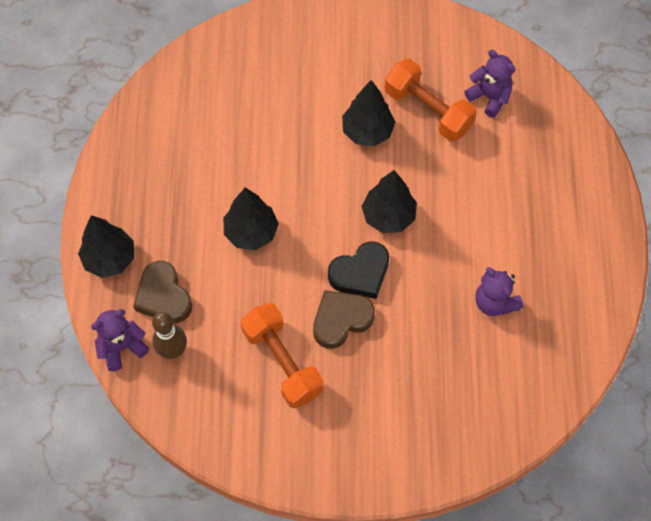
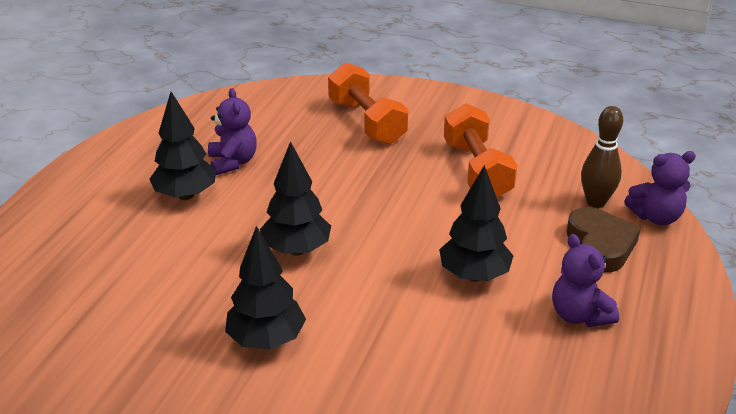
camera: 160 degrees left, 30 degrees down
black tree [78,215,134,278] -> black tree moved to [150,92,216,200]
brown heart [313,290,375,349] -> none
black heart [328,241,389,299] -> none
orange dumbbell [384,59,477,142] -> orange dumbbell moved to [328,62,408,145]
purple teddy bear [464,50,516,118] -> purple teddy bear moved to [552,234,619,327]

